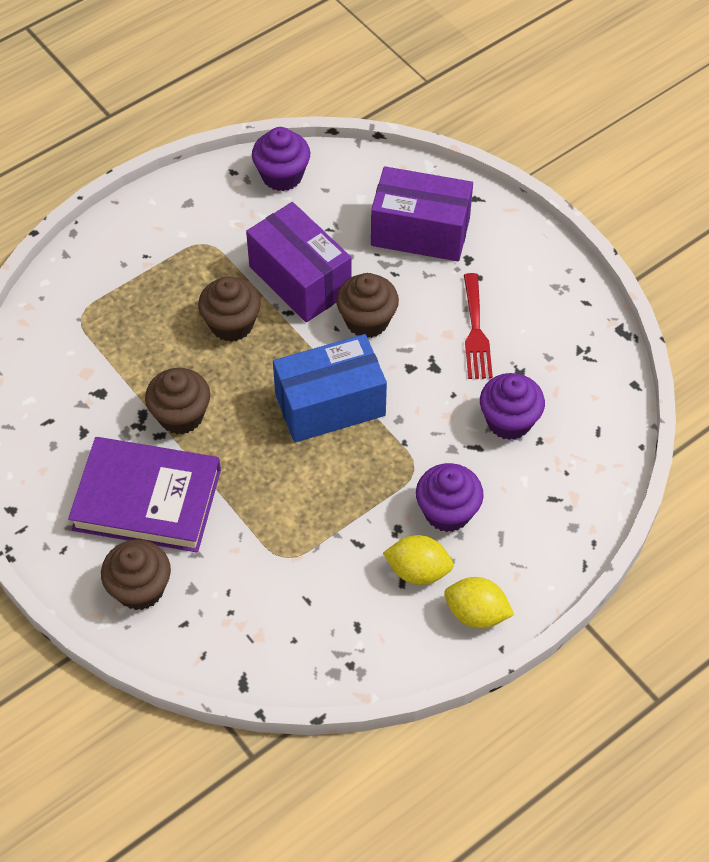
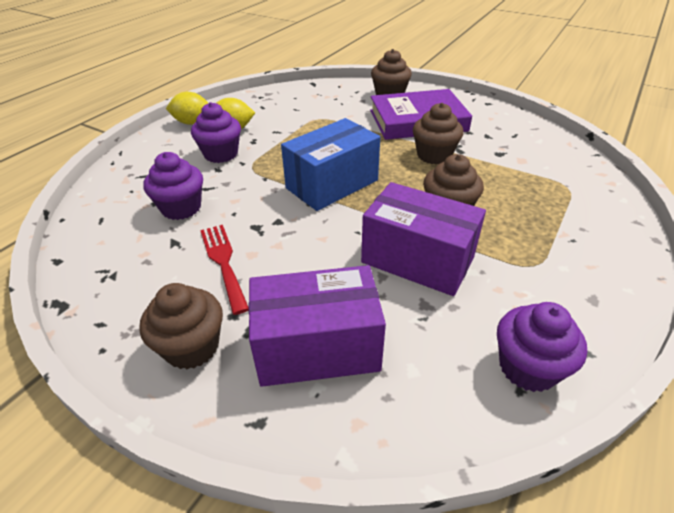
camera: 160 degrees right, 15 degrees down
brown cupcake [336,273,399,338] -> brown cupcake moved to [139,283,223,369]

